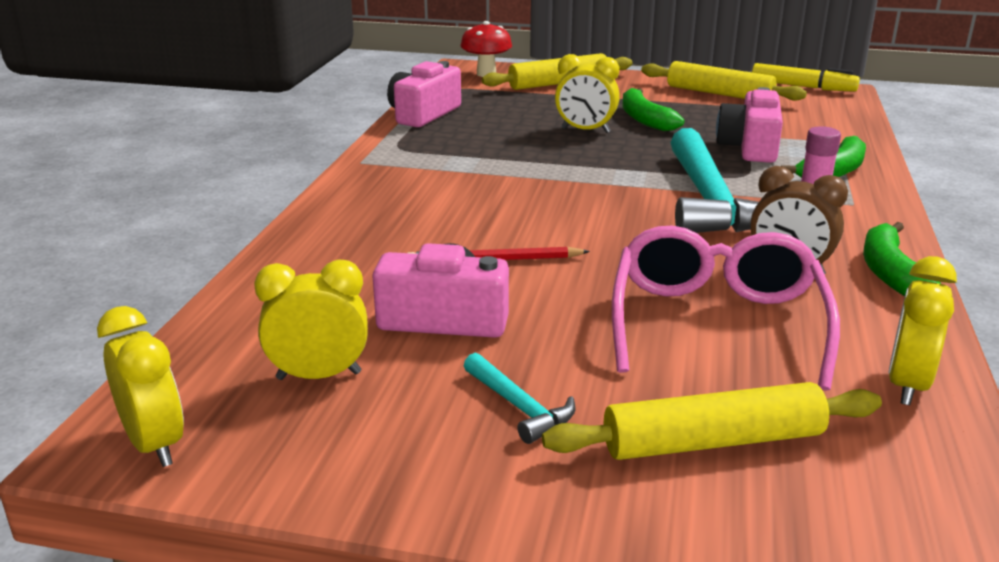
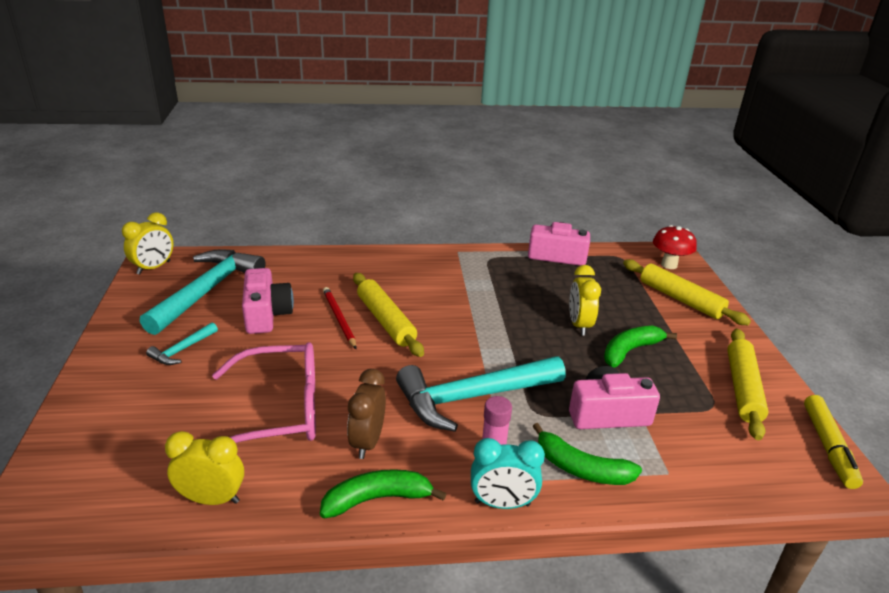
camera: 70 degrees right, 5 degrees up
yellow clock [254,259,368,380] -> turquoise hammer [140,249,265,335]
yellow rolling pin [542,382,882,460] -> yellow rolling pin moved to [353,273,424,357]
none -> turquoise clock [471,438,545,509]

